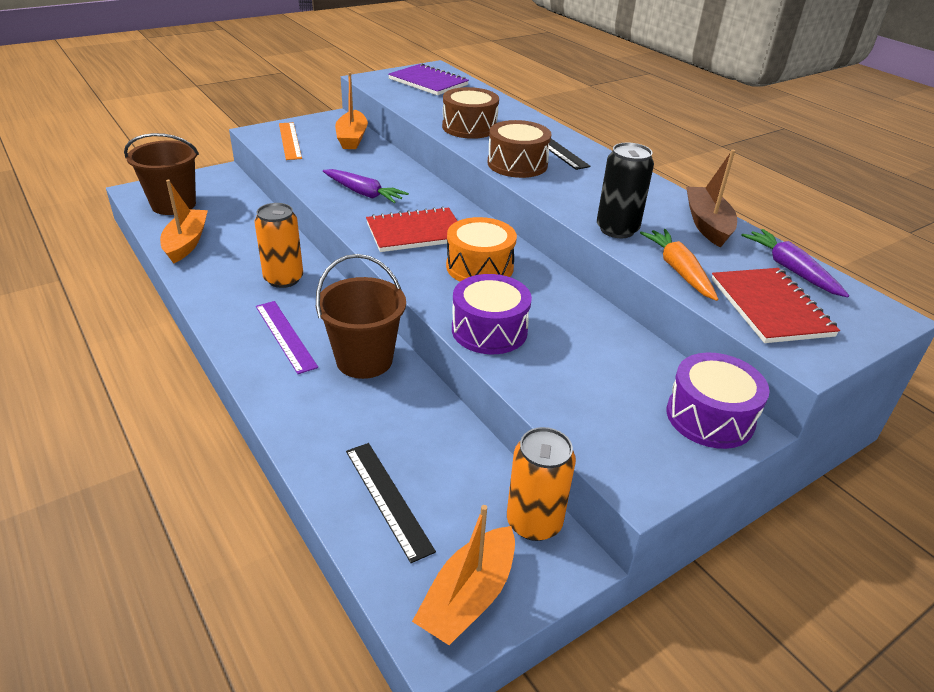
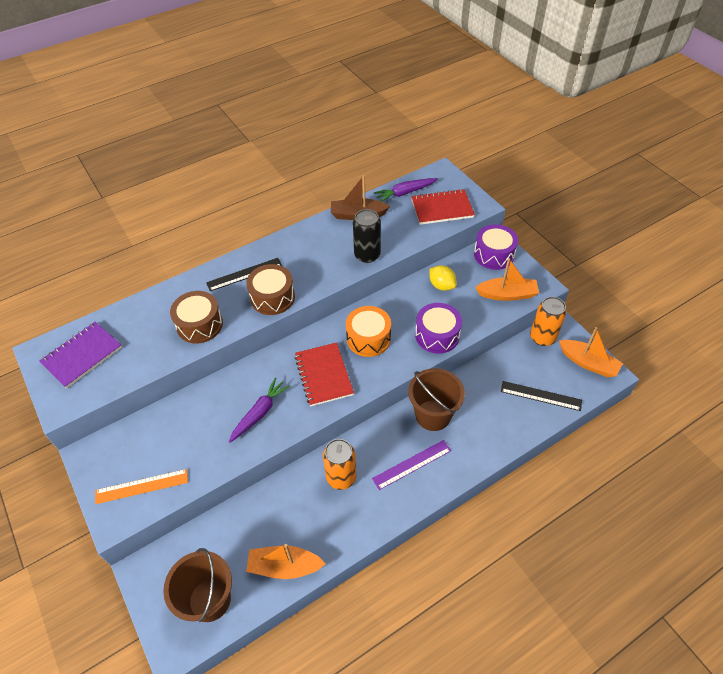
camera: 85 degrees left, 15 degrees up
orange boat [335,72,368,149] -> orange boat moved to [475,258,539,301]
black ruler [346,443,436,563] -> black ruler turned 45 degrees clockwise [501,381,582,411]
orange carrot [640,229,718,301] -> none
none -> yellow lemon [429,265,457,291]

